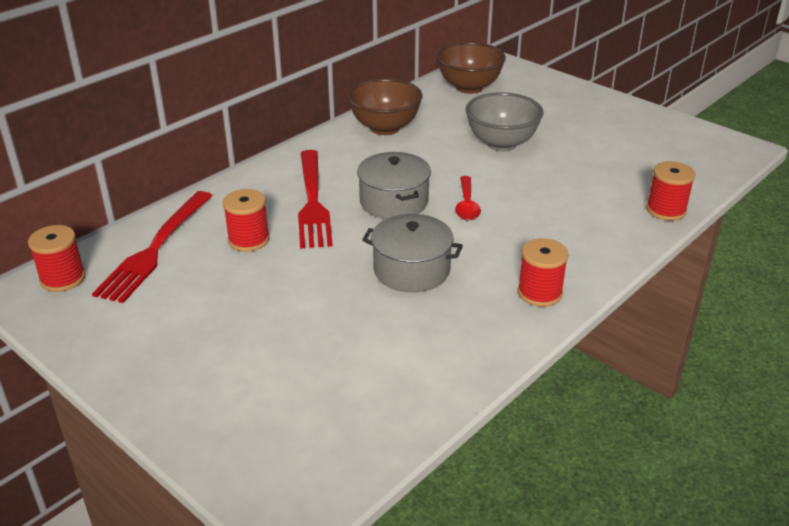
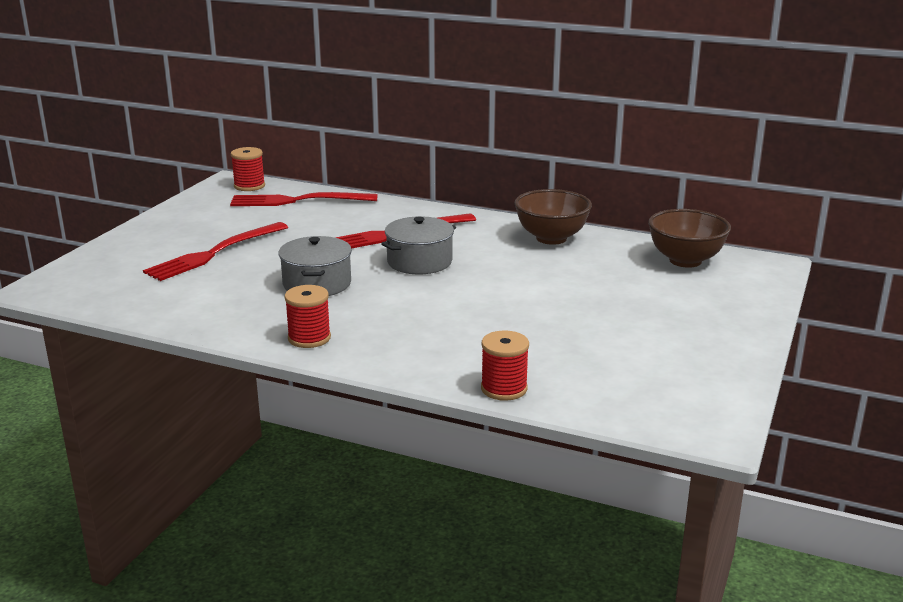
camera: 70 degrees right, 10 degrees down
red spool [223,189,269,252] -> none
red spoon [455,176,481,221] -> none
grey bowl [466,92,544,151] -> none
none -> red fork [143,222,288,281]

